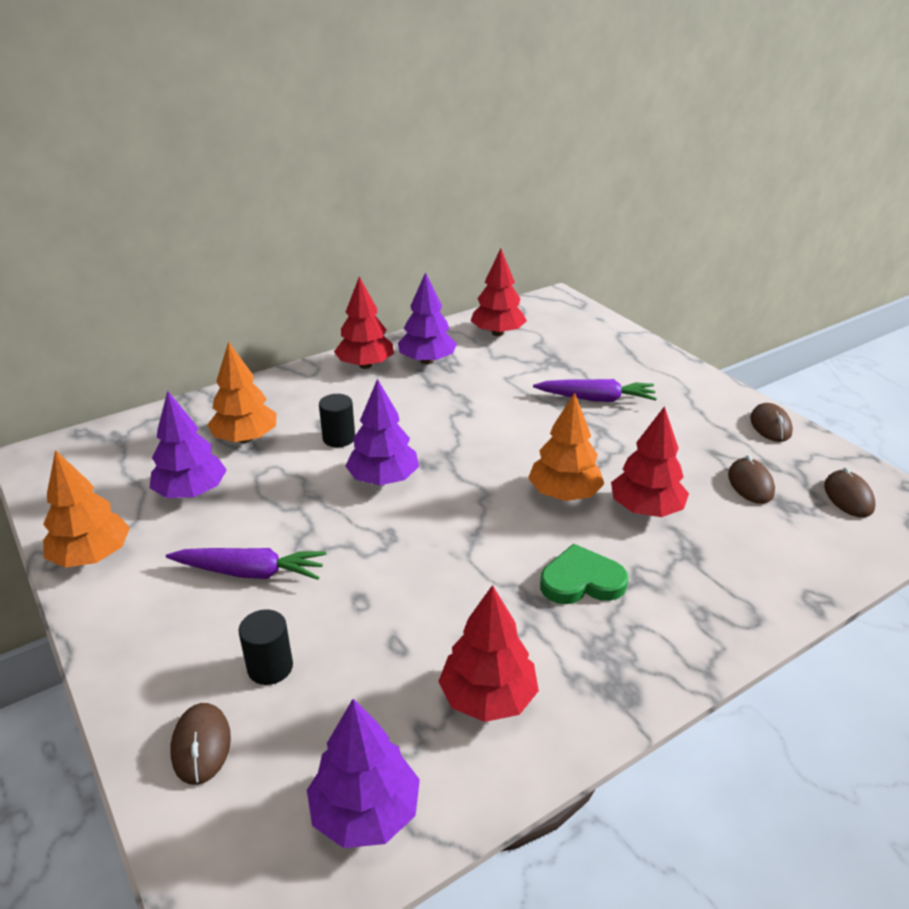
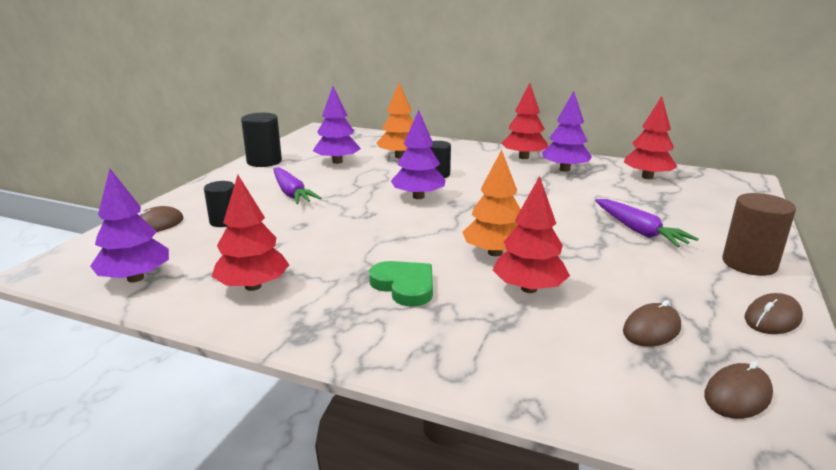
camera: 55 degrees right, 10 degrees down
orange tree [43,450,130,568] -> black cylinder [241,113,282,167]
none -> brown cylinder [722,193,796,276]

